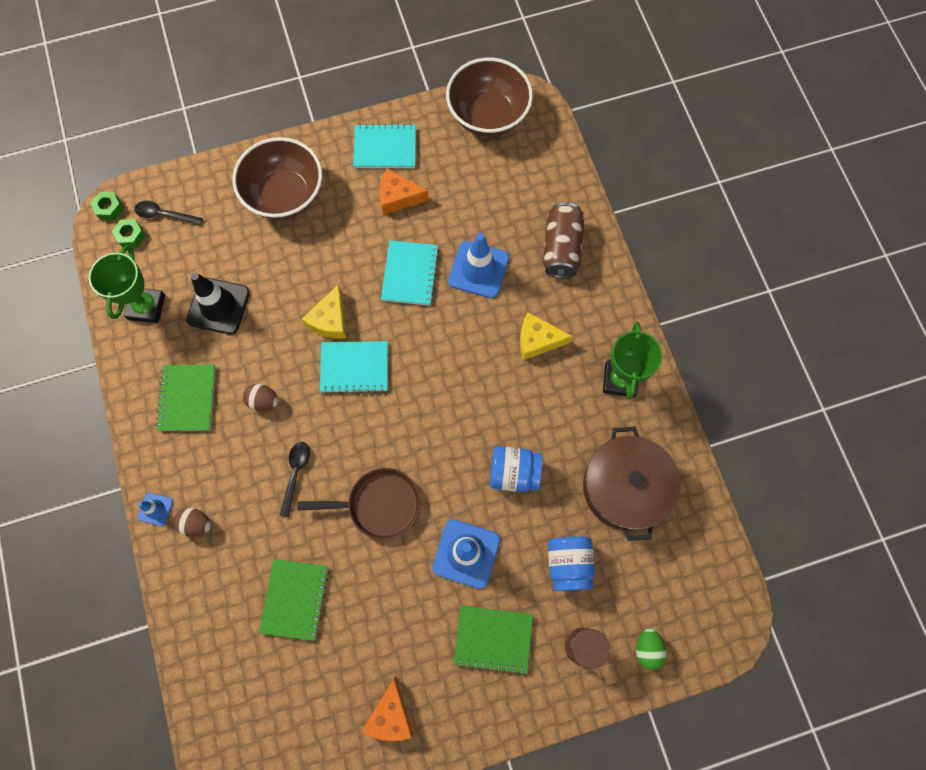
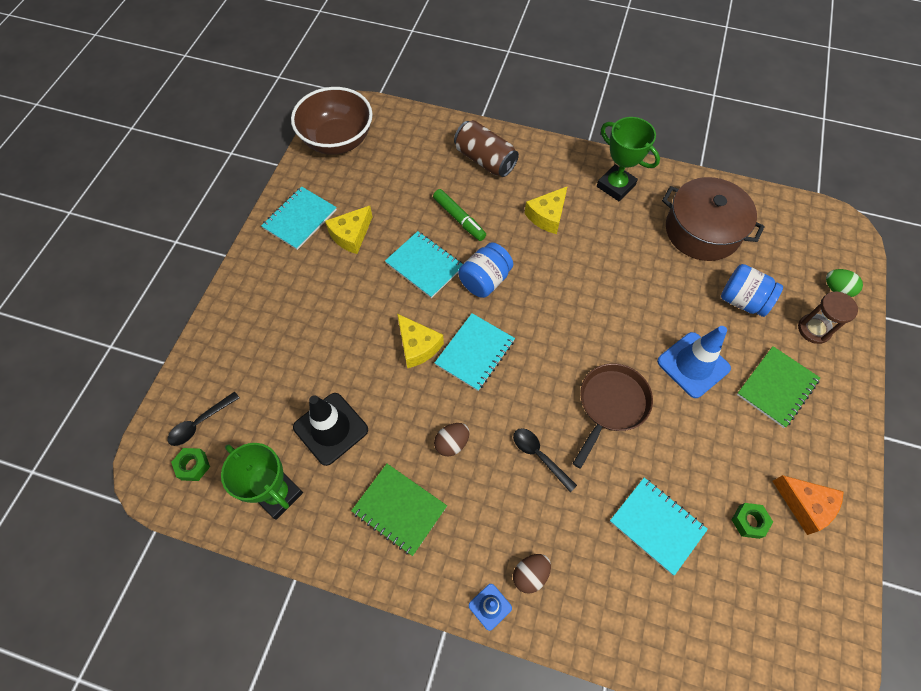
camera: 55 degrees left, 10 degrees down
green nut [90,192,124,220] -> green nut moved to [732,503,773,539]
brown bowl [232,137,322,220] -> none
green notebook [259,559,329,641] -> turquoise notebook [610,477,708,576]
orange cheese [379,169,429,215] -> yellow cheese [325,206,372,254]
blue traffic cone [448,233,509,298] -> green marker [433,189,486,241]
blue jar [490,446,542,492] -> blue jar moved to [458,242,513,298]

